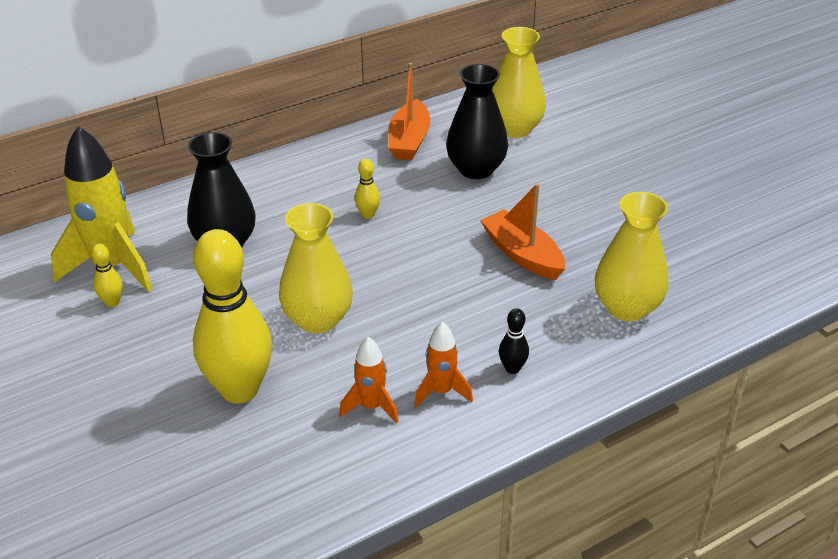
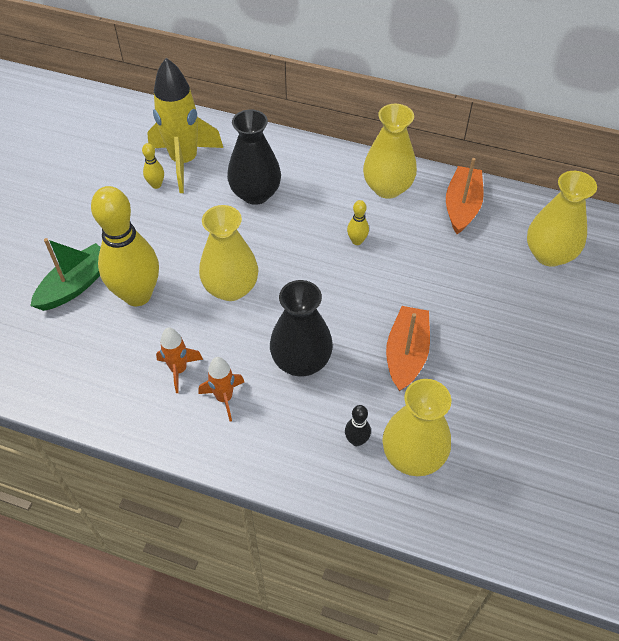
camera: 50 degrees right, 15 degrees up
orange boat [388,63,430,160] -> orange boat turned 135 degrees clockwise [446,158,484,234]
black vase [446,64,508,179] -> black vase moved to [270,280,333,377]
black bowling pin [499,308,529,374] -> black bowling pin moved to [345,405,371,446]
none -> green boat [30,238,101,311]
none -> yellow vase [363,104,417,199]

